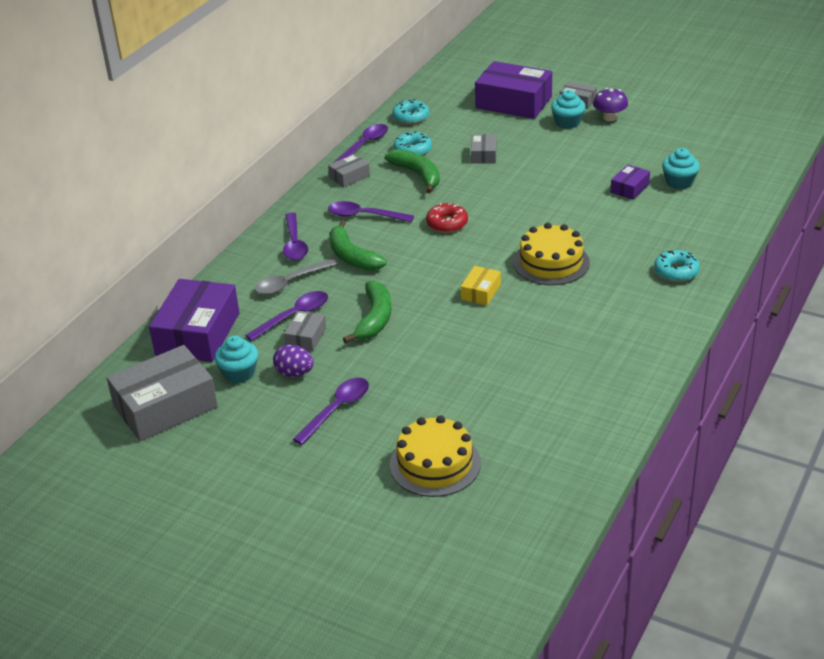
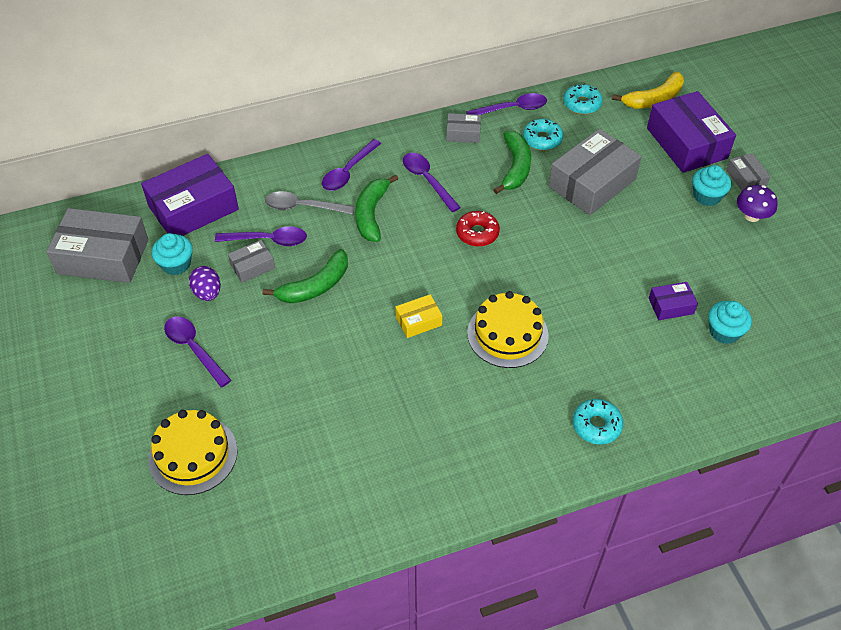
camera: 40 degrees right, 15 degrees up
purple spoon [293,378,369,445] -> purple spoon turned 120 degrees counterclockwise [164,317,231,387]
grey box [471,134,497,164] -> grey box [549,129,642,215], size x2.09
none -> yellow banana [612,72,684,109]

